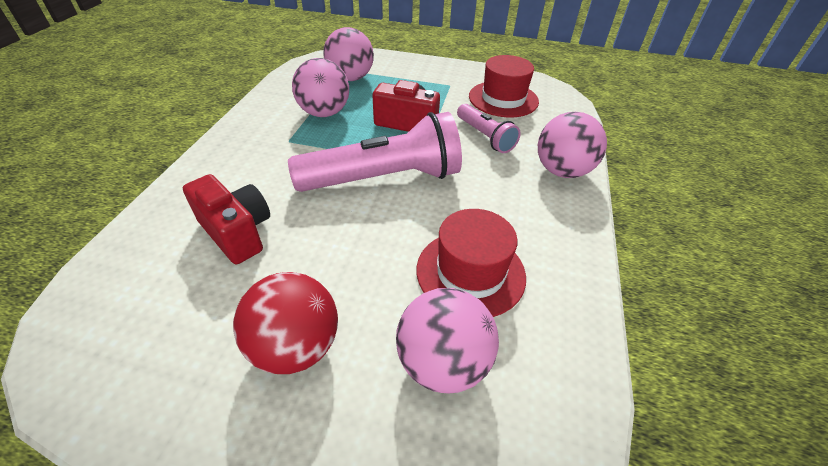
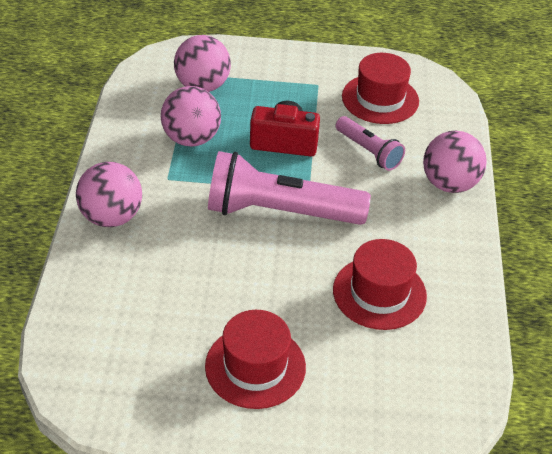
camera: 10 degrees left, 0 degrees up
red camera [183,174,270,264] -> none
red ball [233,272,338,374] -> red hat [205,310,306,409]
pink flashlight [288,112,462,192] -> pink flashlight turned 150 degrees counterclockwise [208,151,371,225]
pink ball [396,288,499,393] -> pink ball moved to [76,162,142,227]

